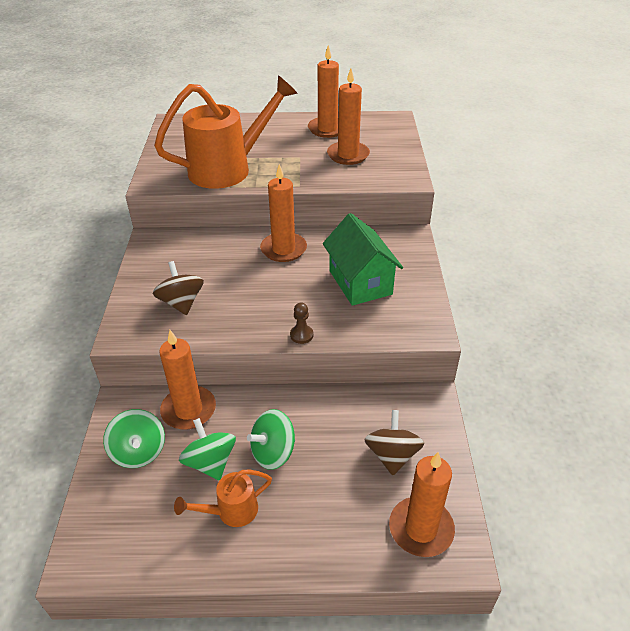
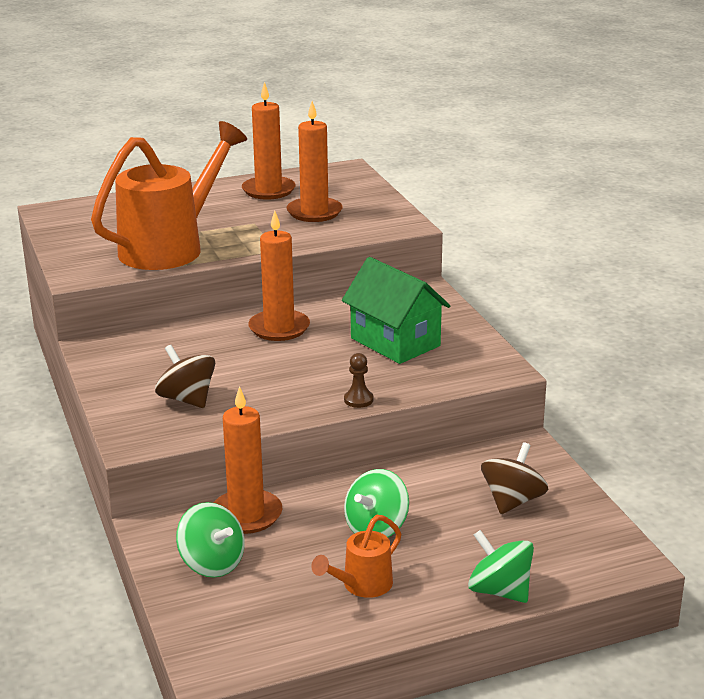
camera: 20 degrees left, 15 degrees down
green spinning top [179,418,236,481] -> green spinning top moved to [468,530,534,603]
brown spinning top [364,410,424,476] -> brown spinning top turned 45 degrees clockwise [481,442,548,514]
orange candle [389,452,455,557] -> none

